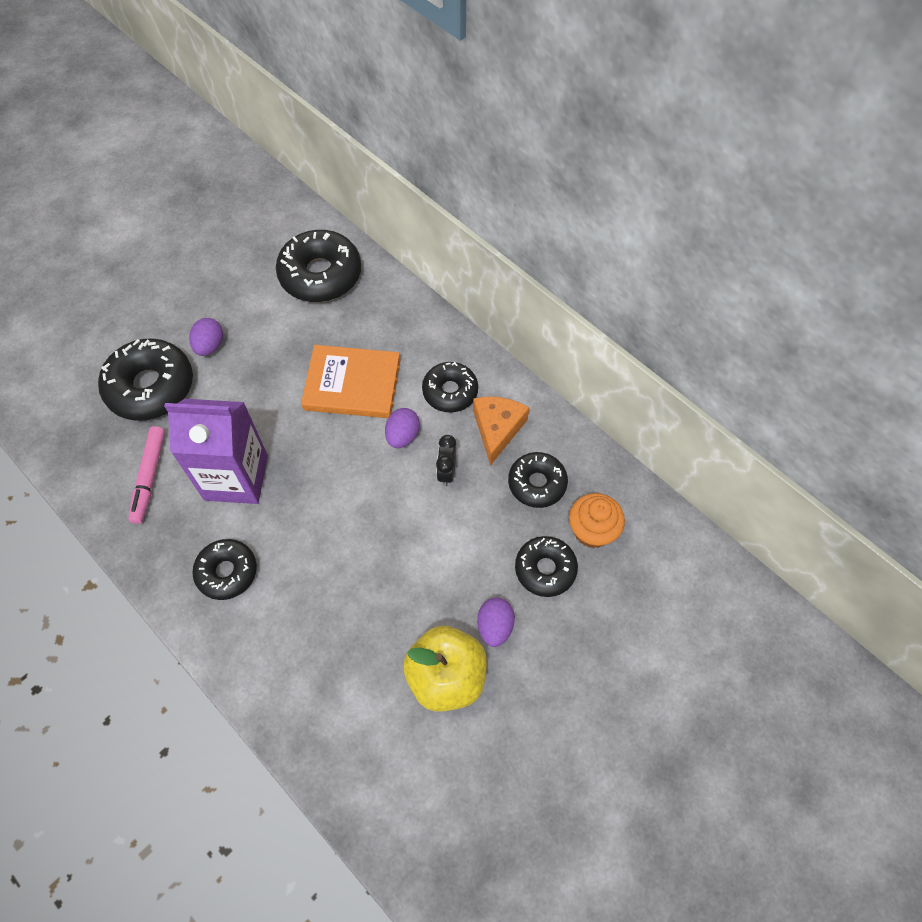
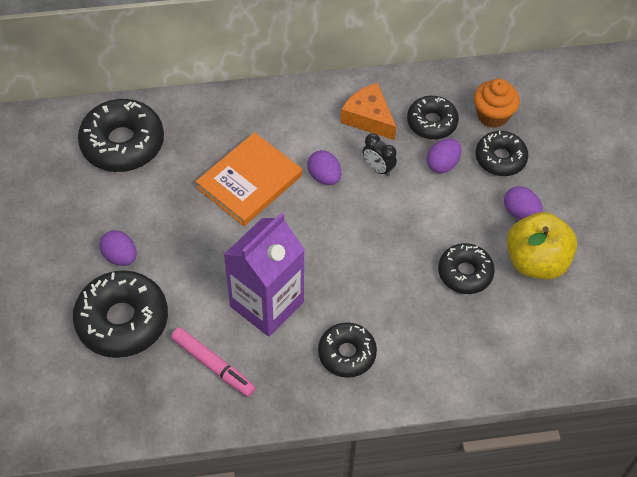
camera: 55 degrees left, 5 degrees down
black donut [422,362,478,412] -> black donut moved to [438,243,495,294]
none -> purple egg [427,139,462,173]

